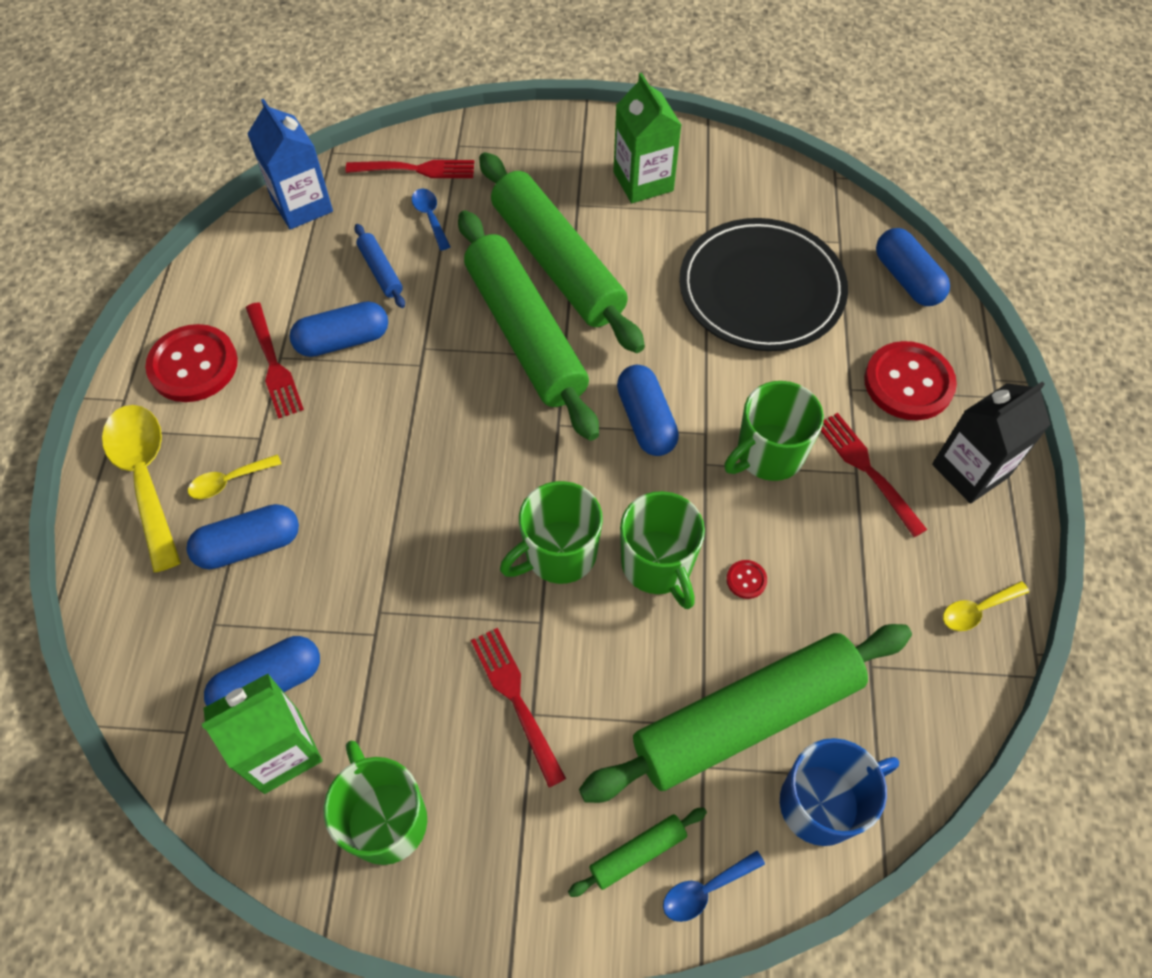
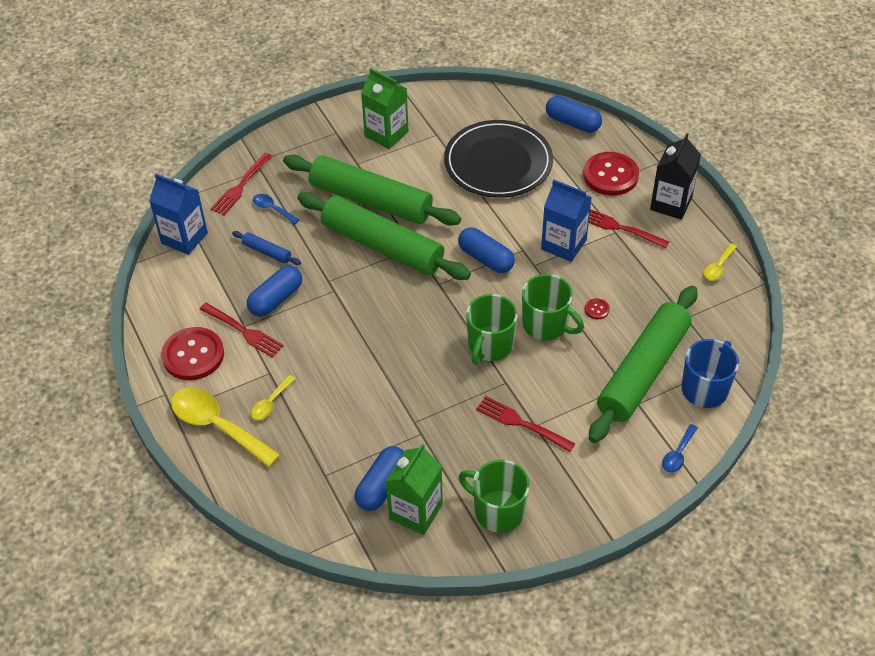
camera: 30 degrees left, 10 degrees down
blue capsule [187,504,299,569] -> none
red fork [346,160,474,178] -> red fork turned 150 degrees clockwise [211,153,272,215]
green rolling pin [568,808,707,897] -> none
green mug [724,381,824,481] -> blue carton [541,180,592,262]

